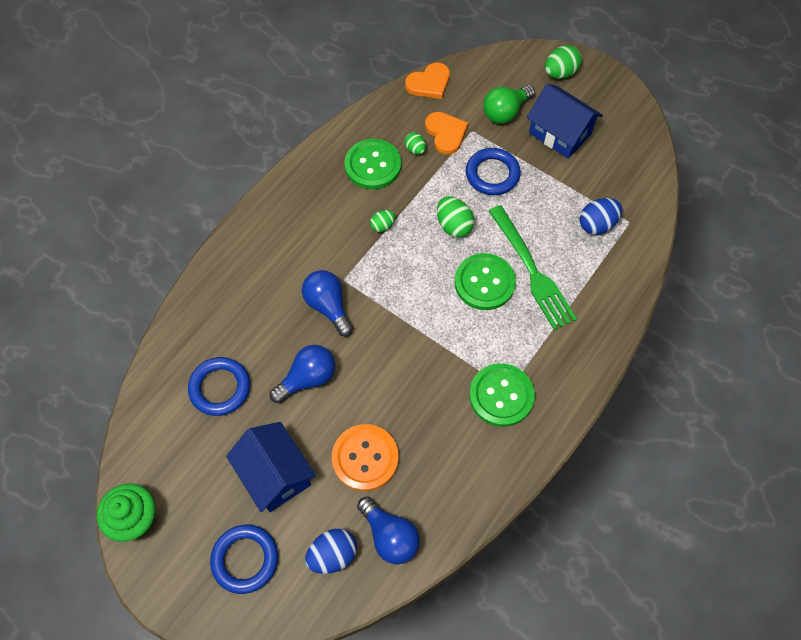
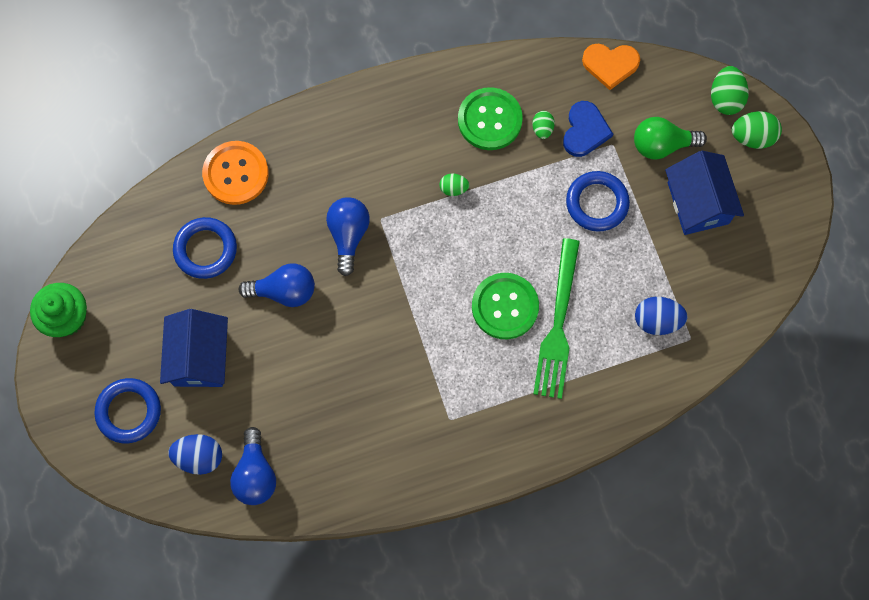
camera: 35 degrees right, 10 degrees up
orange button [332,424,398,491] -> orange button moved to [202,141,269,205]
orange heart [425,112,468,155] -> blue heart [563,101,613,157]
green egg [437,196,474,238] -> green egg moved to [711,66,749,115]
green button [469,363,535,427] -> none

